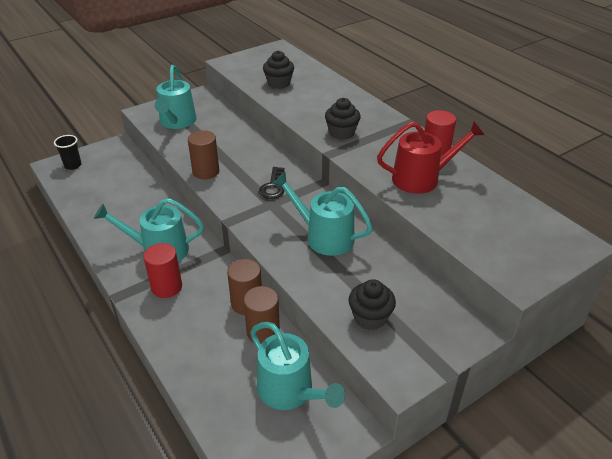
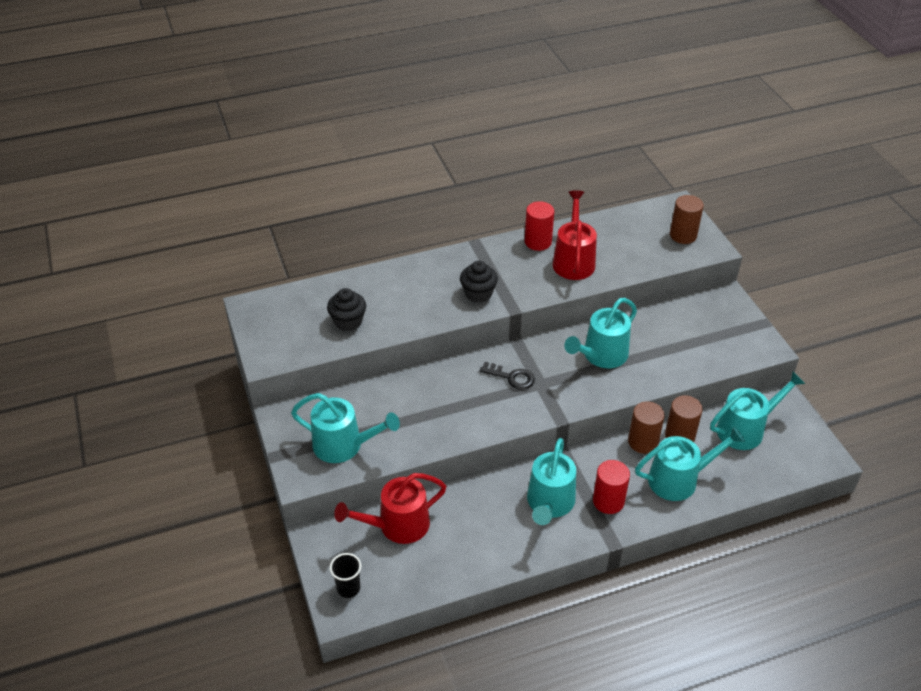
camera: 75 degrees left, 5 degrees up
brown cylinder [188,130,219,179] -> brown cylinder moved to [670,195,704,244]
black cupcake [348,279,396,330] -> none
none -> red watering can [334,473,447,544]
none -> turquoise watering can [635,426,745,501]

